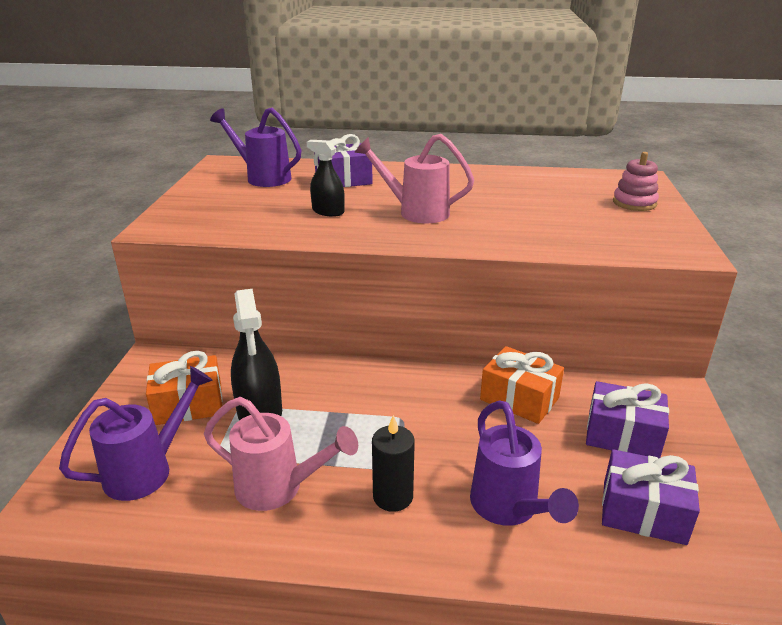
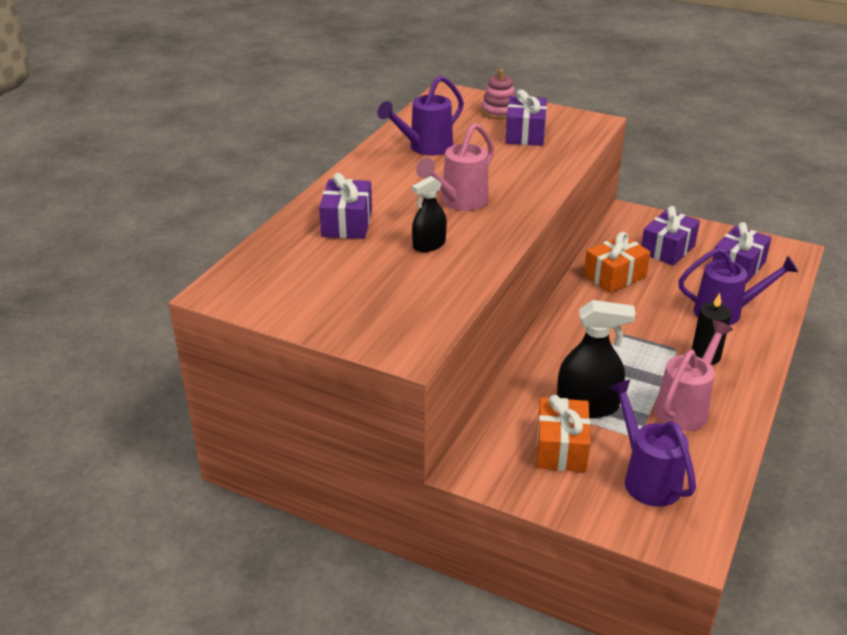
camera: 70 degrees left, 5 degrees up
purple watering can [210,108,301,187] -> purple watering can moved to [377,75,464,156]
none -> purple gift [505,90,547,146]

